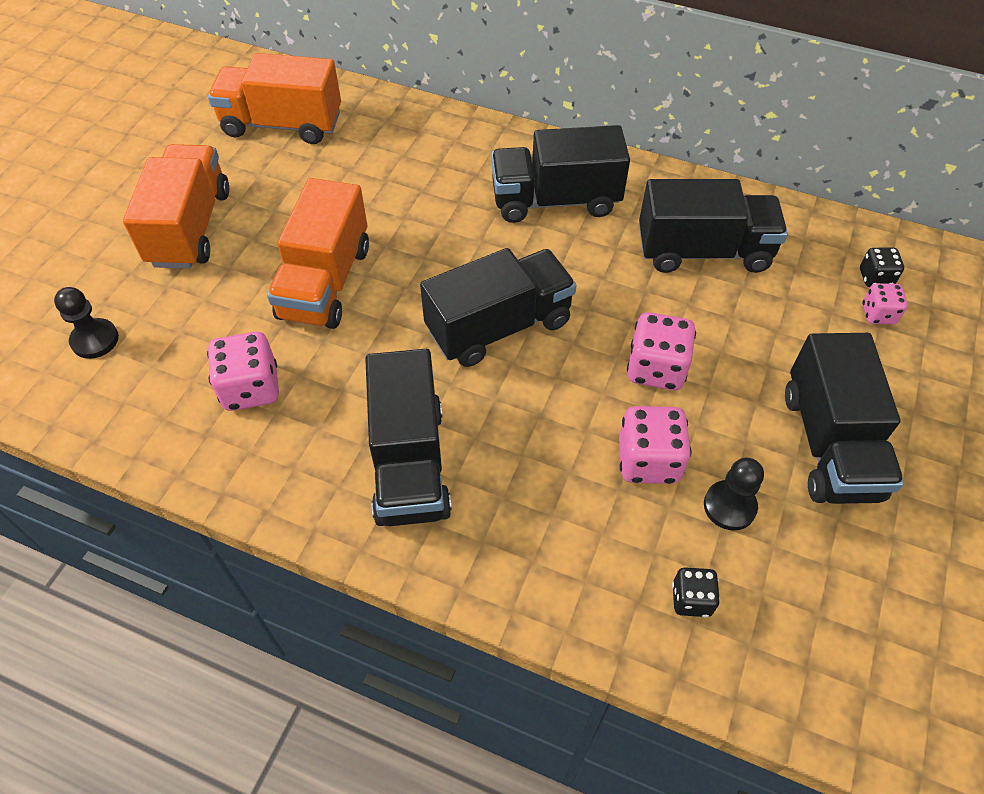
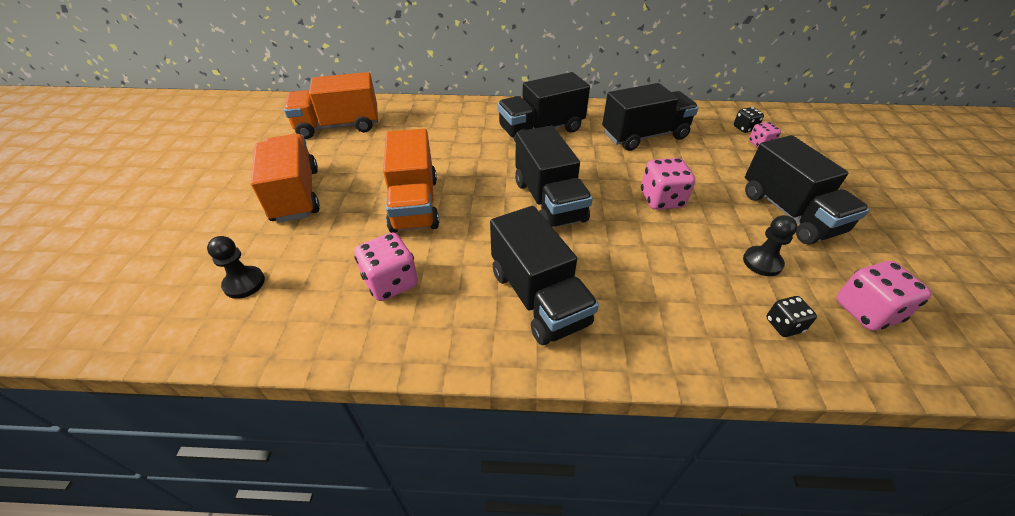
camera: 20 degrees left, 10 degrees down
black truck [420,248,577,367] -> black truck turned 120 degrees clockwise [515,126,593,228]
pink dice [619,406,691,484] -> pink dice moved to [836,261,932,331]

